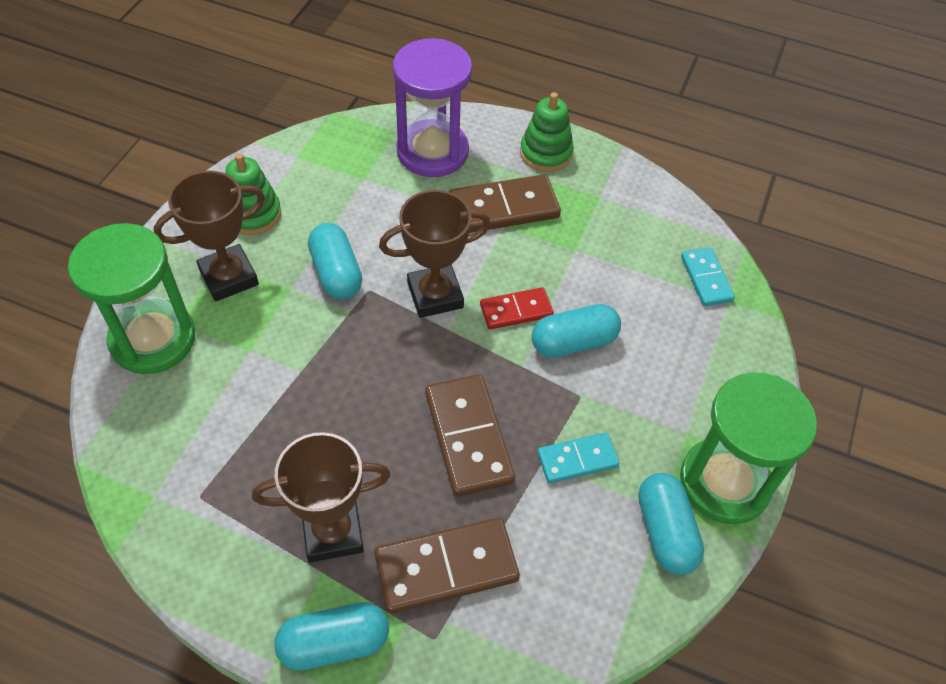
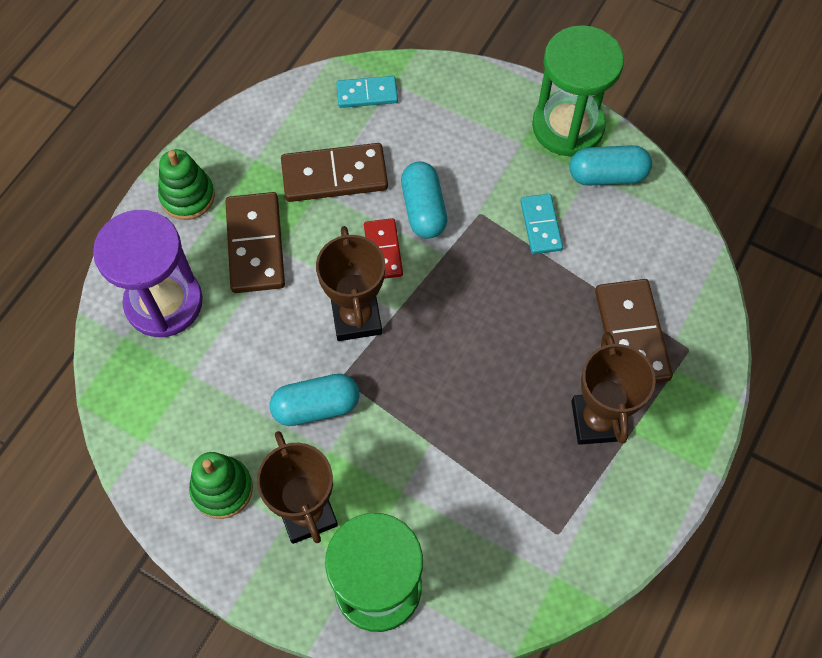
camera: 80 degrees left, 10 degrees up
turquoise capsule [274,602,389,671] -> none
brown domino [425,374,515,497] -> brown domino moved to [281,143,388,202]

